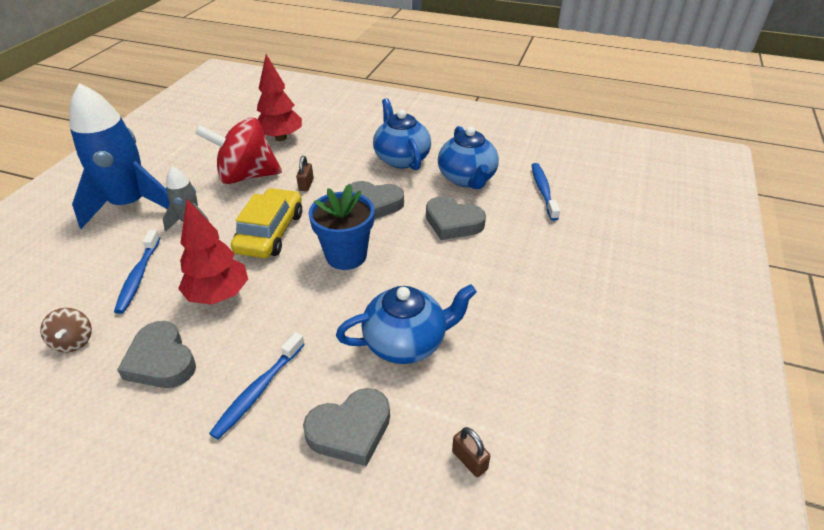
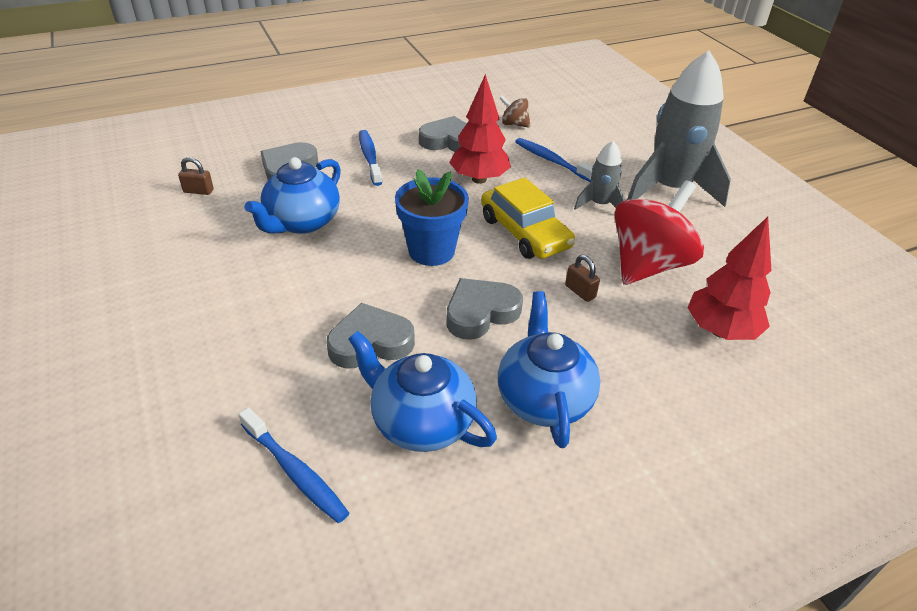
camera: 135 degrees right, 0 degrees up
blue rocket [70,83,170,229] -> grey rocket [627,50,731,207]
blue teapot [373,98,431,170] -> blue teapot turned 120 degrees counterclockwise [498,291,600,448]

